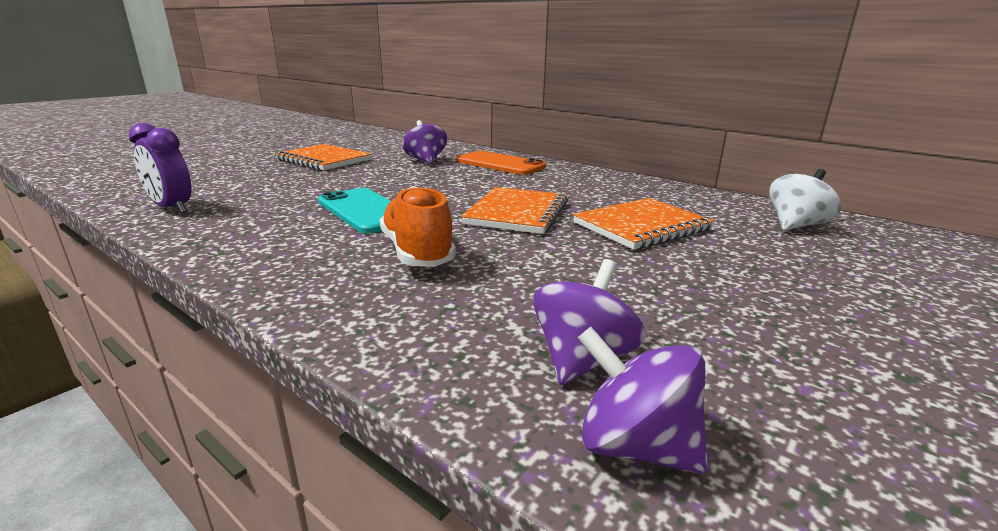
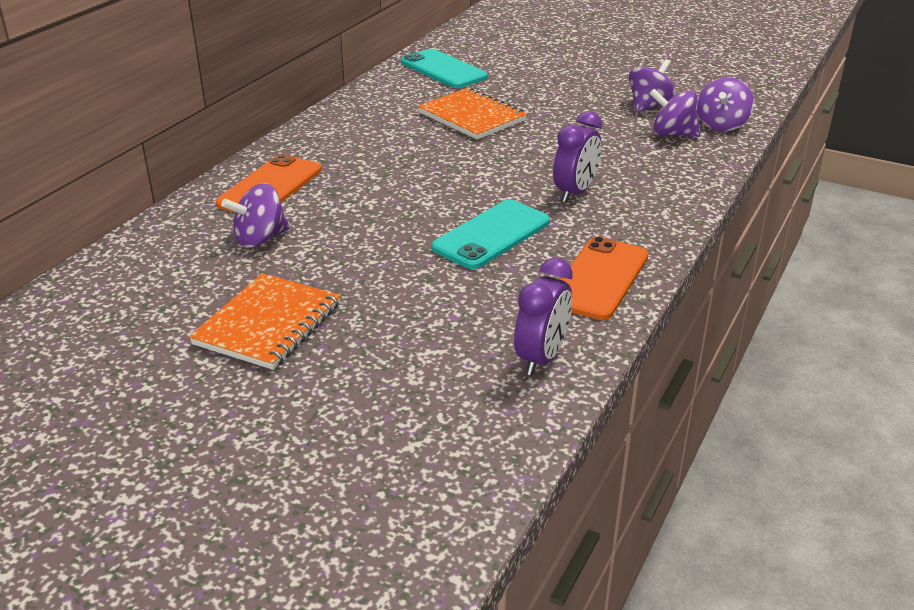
camera: 100 degrees left, 10 degrees up
orange shoe [380,186,456,267] -> purple clock [553,111,602,202]
orange notebook [461,187,568,234] -> none
white spinning top [769,169,841,231] -> turquoise phone [401,49,488,88]
none -> orange phone [560,236,648,320]
none -> purple spinning top [629,59,677,112]

